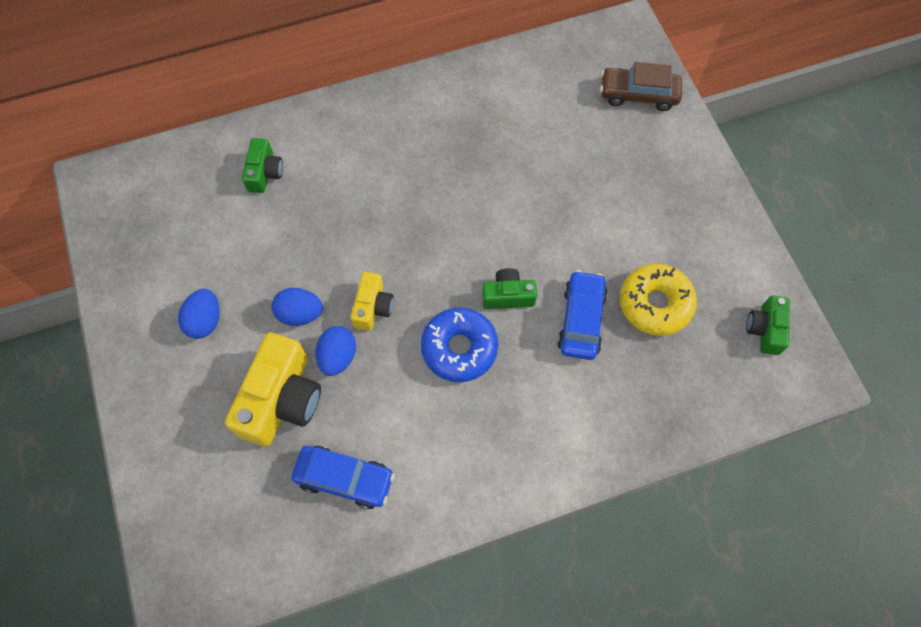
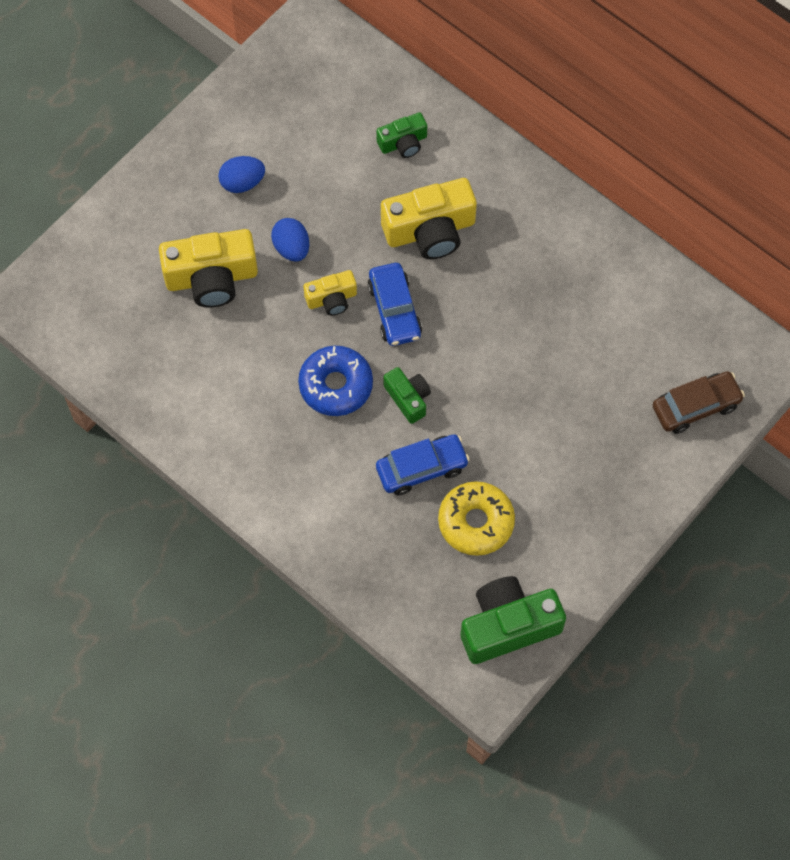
camera: 60 degrees right, 0 degrees up
blue car [292,446,395,509] -> blue car moved to [367,263,422,346]
blue egg [315,326,356,376] -> none
brown car [600,62,682,111] -> brown car turned 90 degrees clockwise [652,371,745,434]
green camera [746,295,790,355] -> green camera [460,576,566,664], size x1.82
none -> yellow camera [381,178,477,259]

